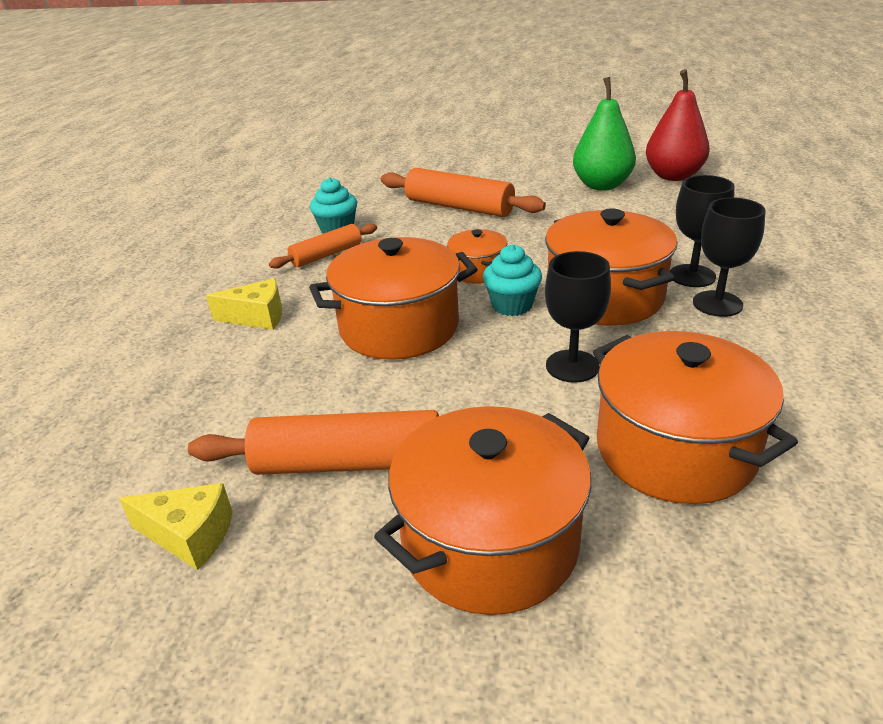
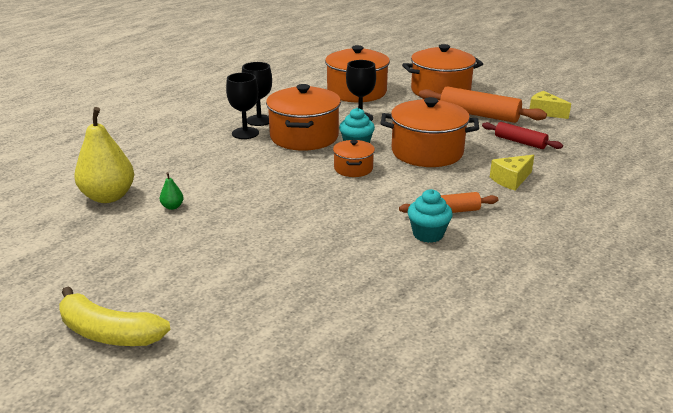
camera: 155 degrees left, 5 degrees down
yellow cheese [206,278,282,330] -> yellow cheese turned 60 degrees counterclockwise [490,155,534,190]
orange rolling pin [381,168,546,217] -> none
green pear [573,77,636,191] -> green pear [160,172,184,210], size x0.40
red pear [646,69,710,181] -> yellow pear [74,107,134,203]
none -> yellow banana [59,286,171,346]
none -> red rolling pin [482,122,563,149]

